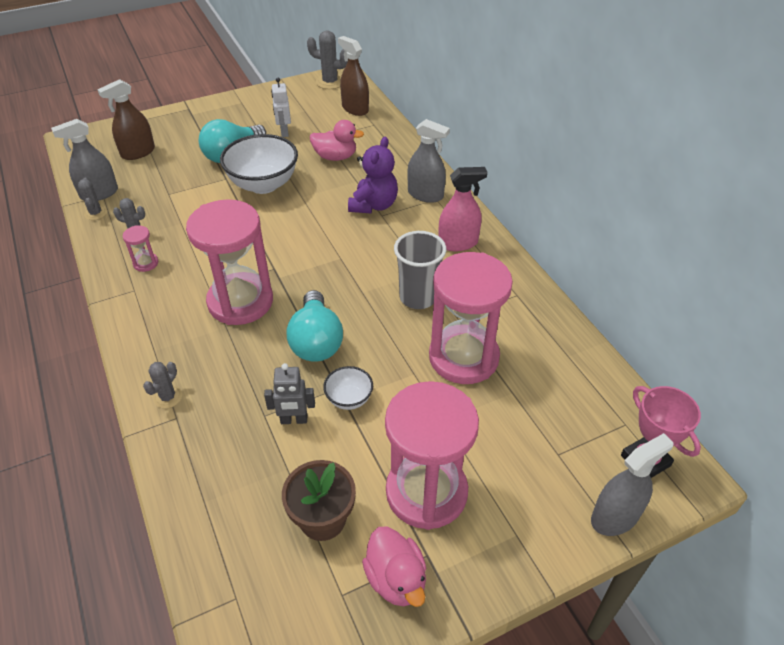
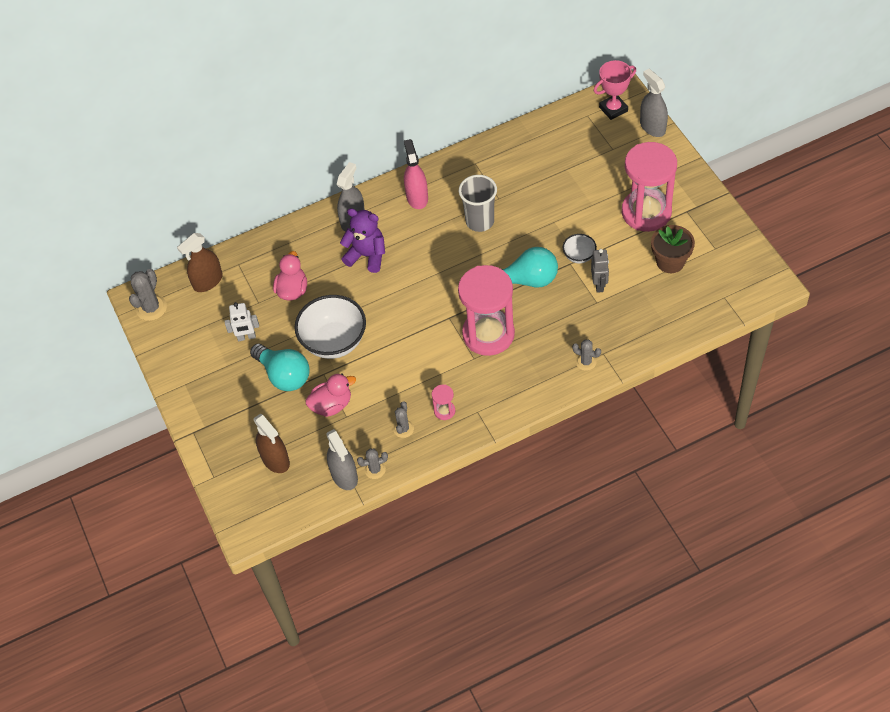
camera: 85 degrees left, 10 degrees up
pink duck [362,526,426,607] -> pink duck moved to [305,373,356,417]
pink hourglass [429,252,513,384] -> none

